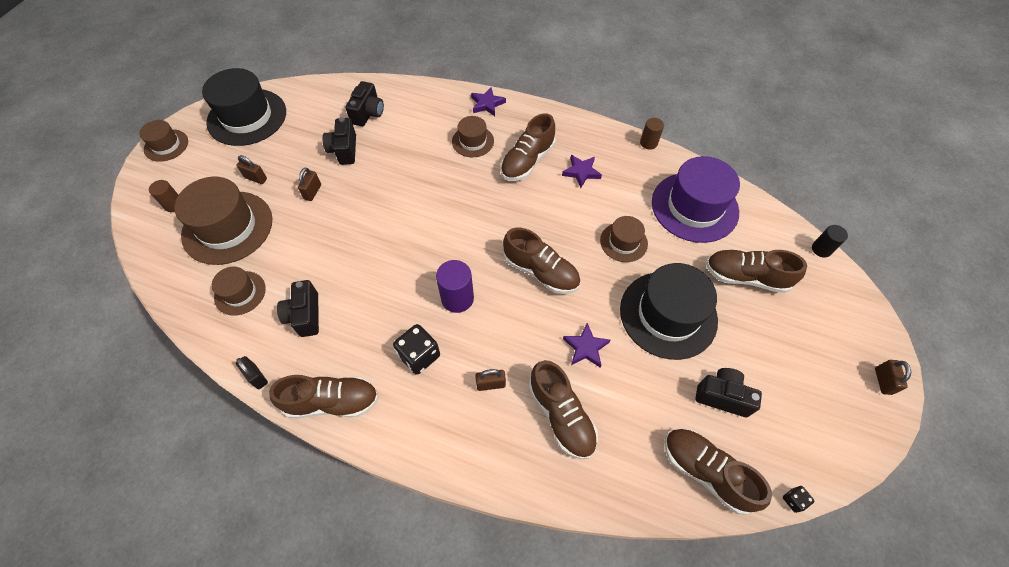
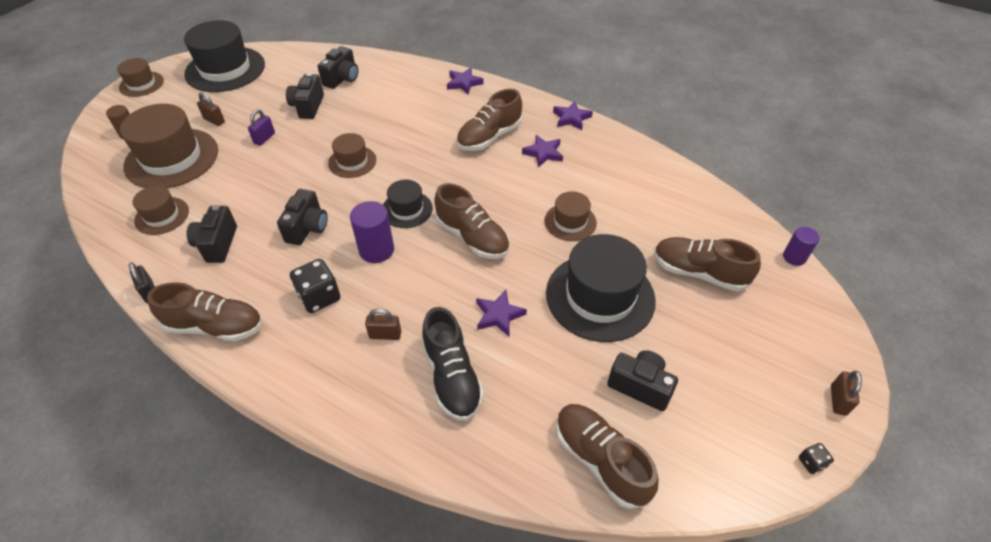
camera: 10 degrees right, 10 degrees down
brown padlock [298,167,321,201] -> purple padlock [248,109,275,146]
brown hat [452,116,494,157] -> brown hat moved to [328,133,376,178]
brown shoe [529,360,598,459] -> black shoe [422,307,484,421]
brown cylinder [640,118,664,150] -> none
purple hat [652,156,740,243] -> none
black dice [783,486,815,513] -> black dice moved to [799,443,834,474]
black cylinder [812,225,848,258] -> purple cylinder [783,227,819,266]
none -> black camera [277,189,328,245]
none -> black hat [383,180,433,228]
none -> purple star [553,101,593,130]

